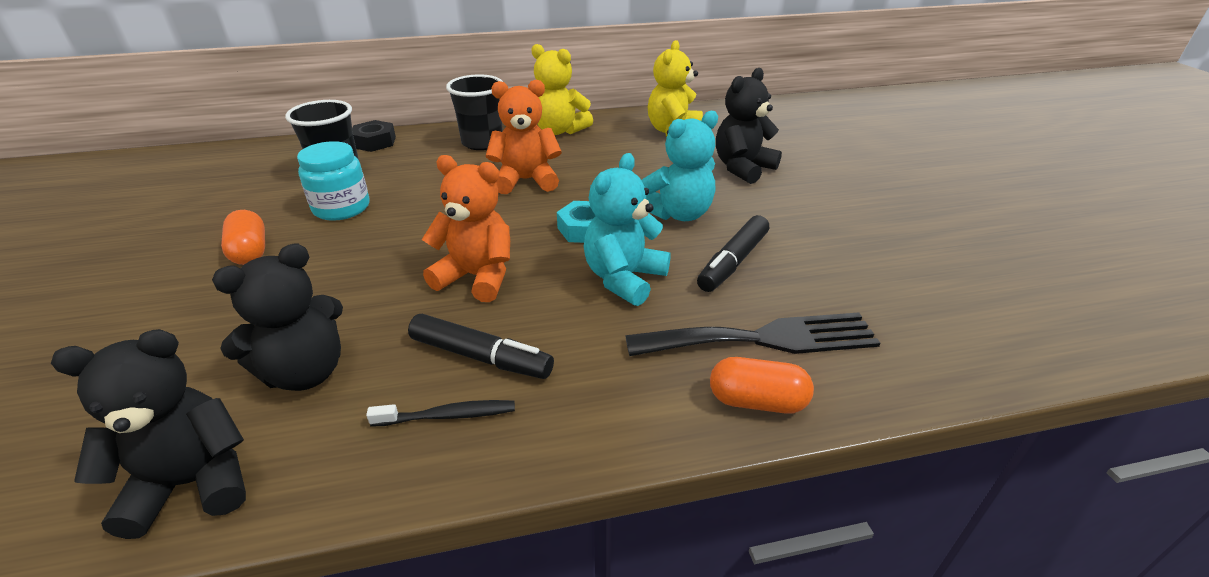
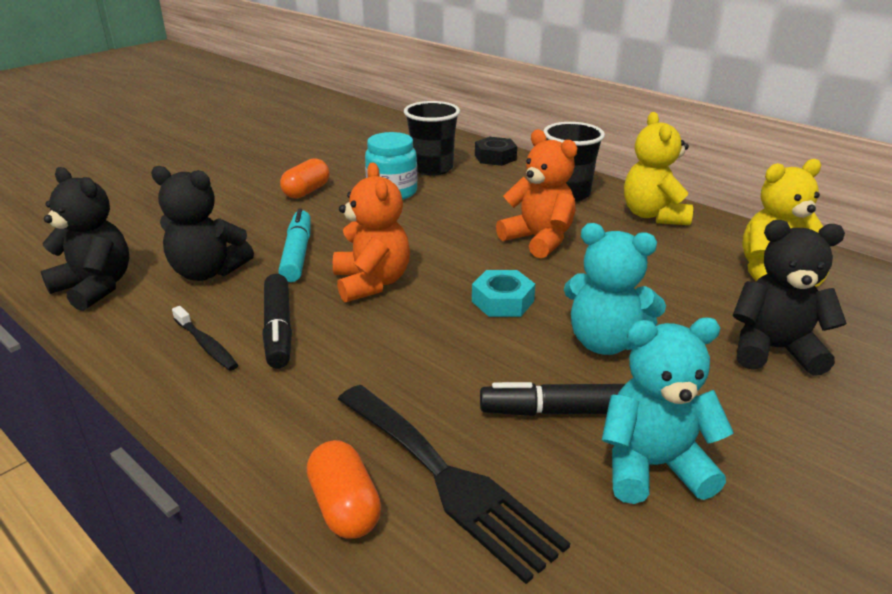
camera: 55 degrees right, 5 degrees down
turquoise teddy bear [584,153,671,306] -> turquoise teddy bear moved to [602,317,734,504]
none -> turquoise marker [278,208,311,282]

